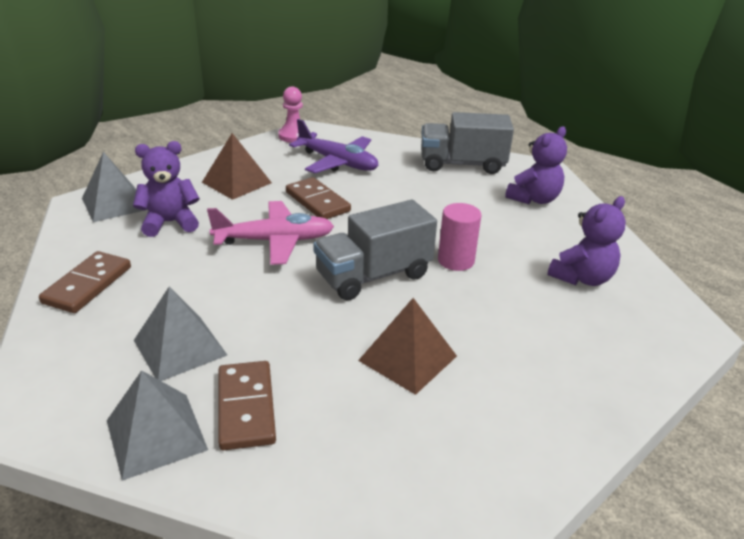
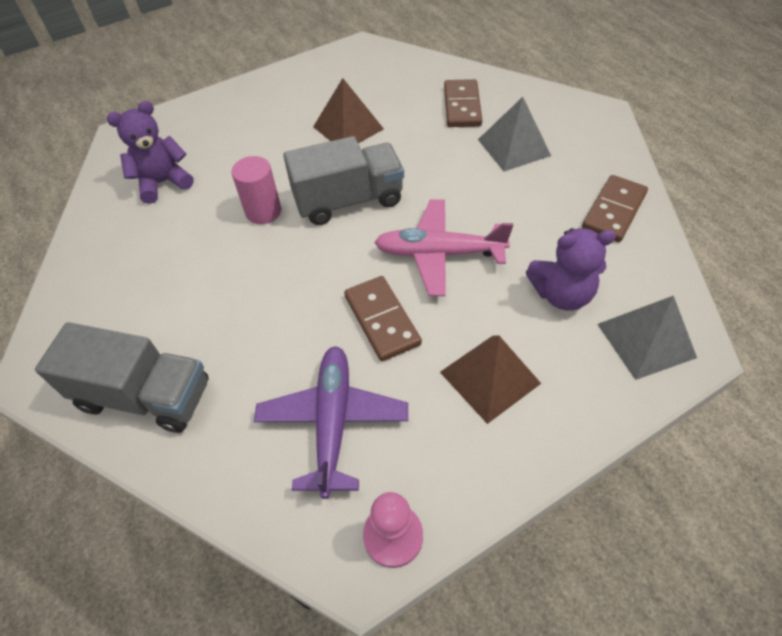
camera: 165 degrees left, 20 degrees up
grey pyramid [107,370,208,481] -> none
purple plane [289,119,379,173] -> purple plane turned 45 degrees clockwise [254,346,408,499]
purple teddy bear [505,126,567,204] -> none

